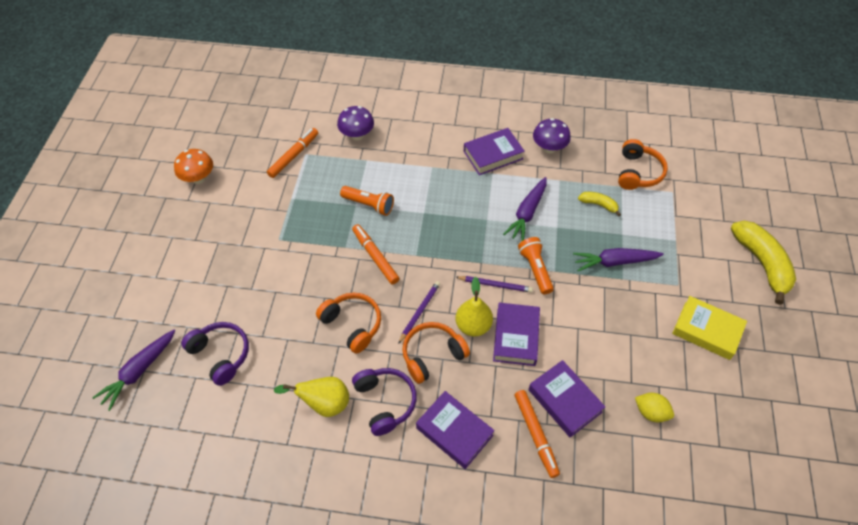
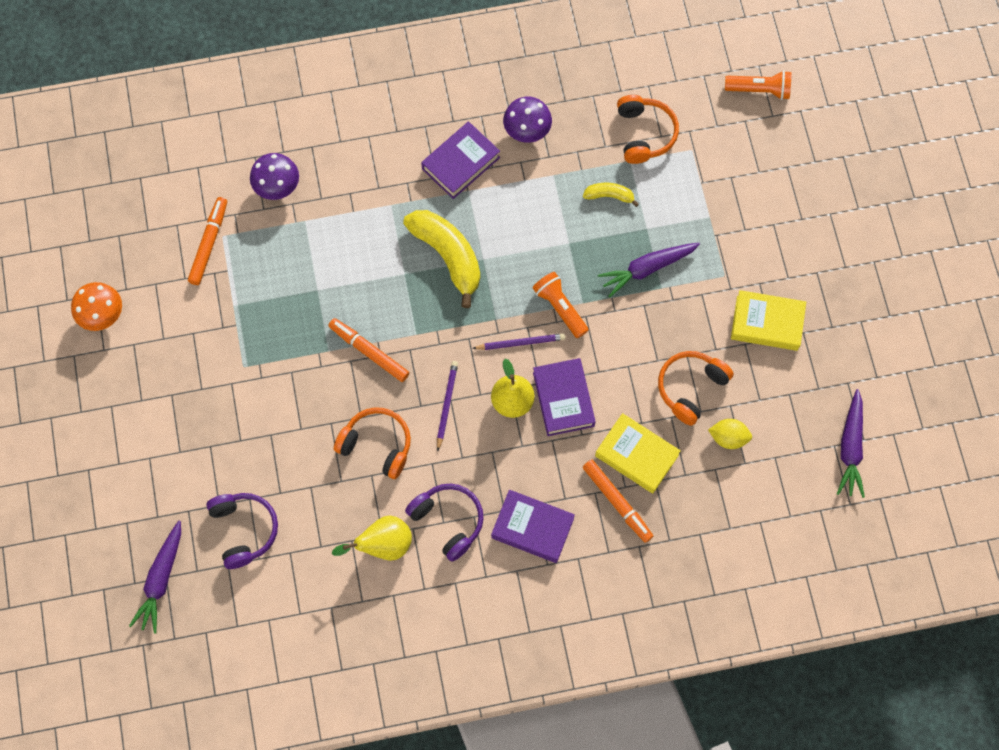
camera: 20 degrees left, 15 degrees up
purple headphones [181,322,249,386] -> purple headphones turned 45 degrees clockwise [206,493,278,569]
orange flashlight [340,186,394,216] -> orange flashlight moved to [725,70,791,100]
orange headphones [402,322,470,384] -> orange headphones moved to [658,351,734,426]
purple carrot [503,177,547,241] -> purple carrot moved to [837,389,865,498]
purple book [528,360,605,438] -> yellow book [595,413,681,494]
yellow banana [730,221,796,305] -> yellow banana moved to [403,210,480,308]

